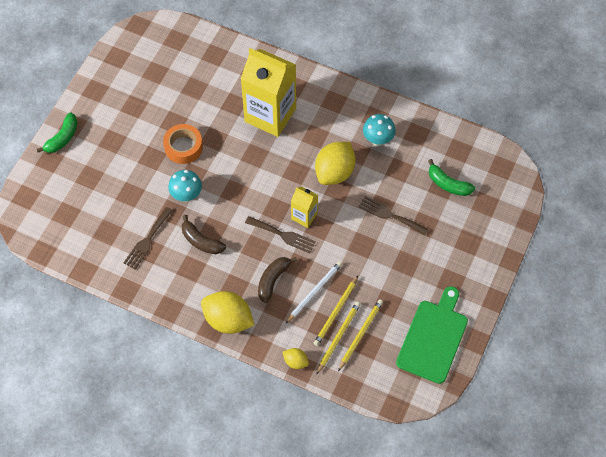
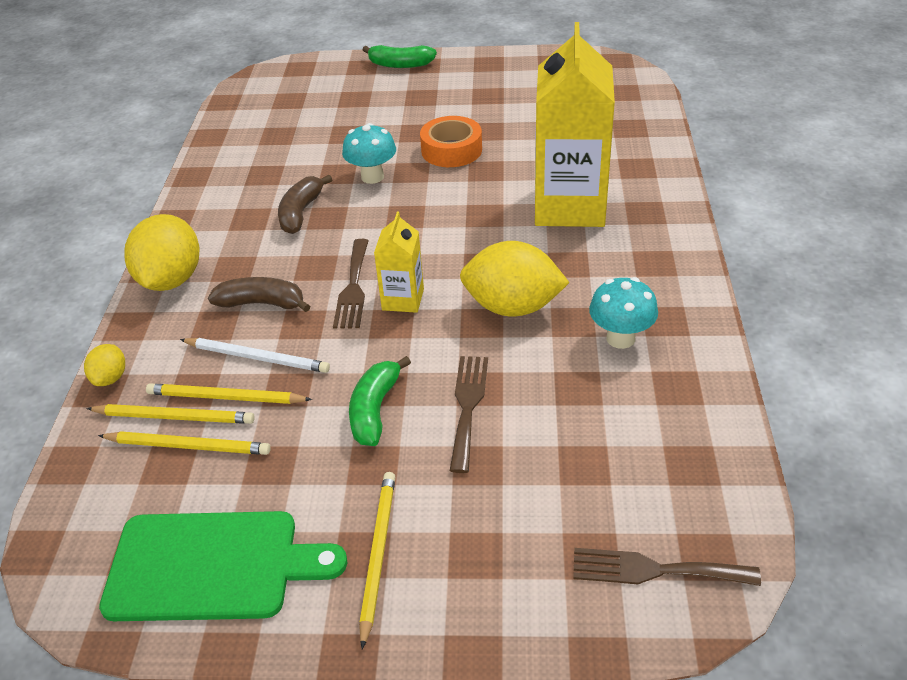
camera: 70 degrees right, 20 degrees down
brown fork [123,207,173,270] -> brown fork moved to [573,548,761,586]
green banana [428,159,475,196] -> green banana moved to [349,356,411,446]
none -> yellow pencil [359,472,395,649]

